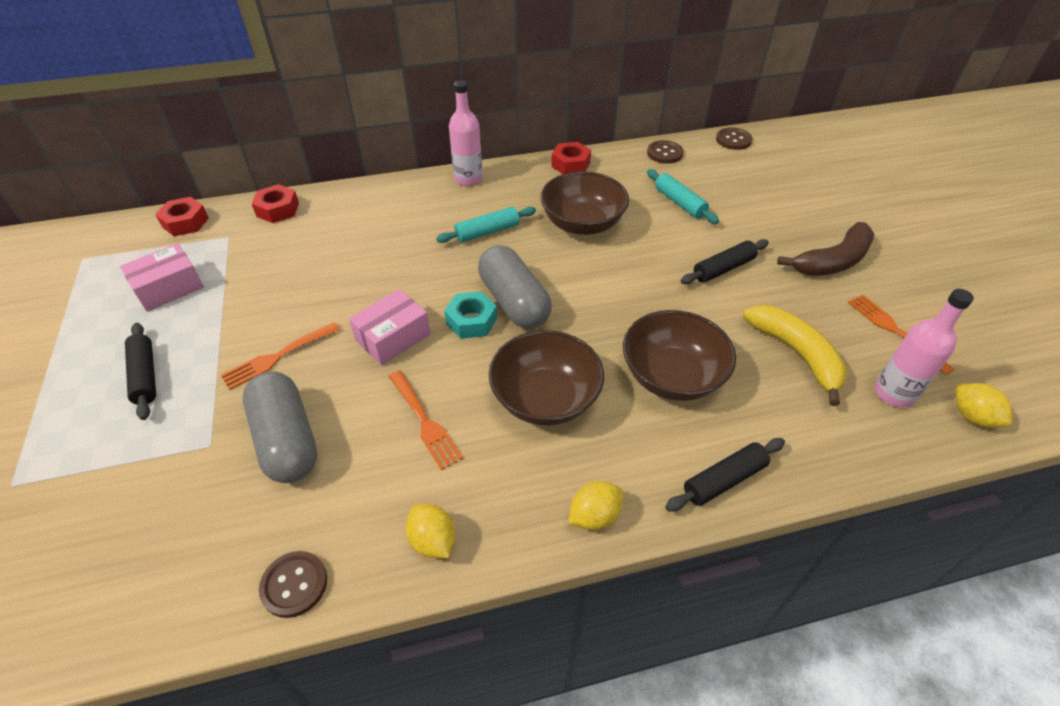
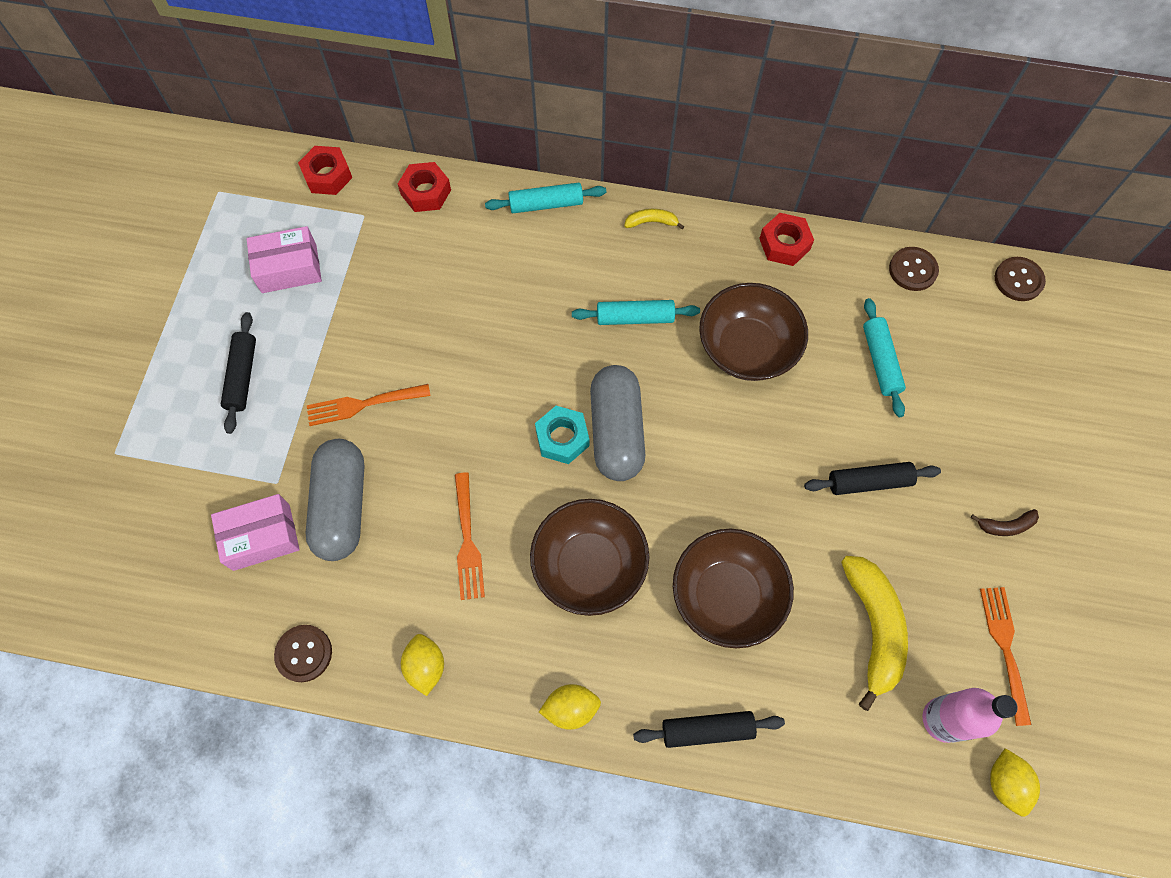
camera: 25 degrees right, 20 degrees up
pink box [349,289,431,365] -> pink box moved to [211,494,300,571]
pink bottle [449,80,483,186] -> yellow banana [624,209,684,229]
brown banana [777,222,874,276] -> brown banana [971,509,1039,536], size x0.47
none -> turquoise rolling pin [485,183,606,213]

